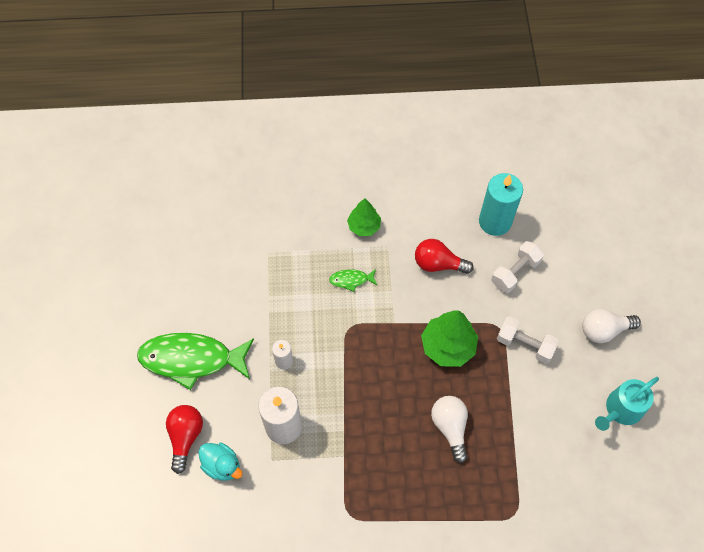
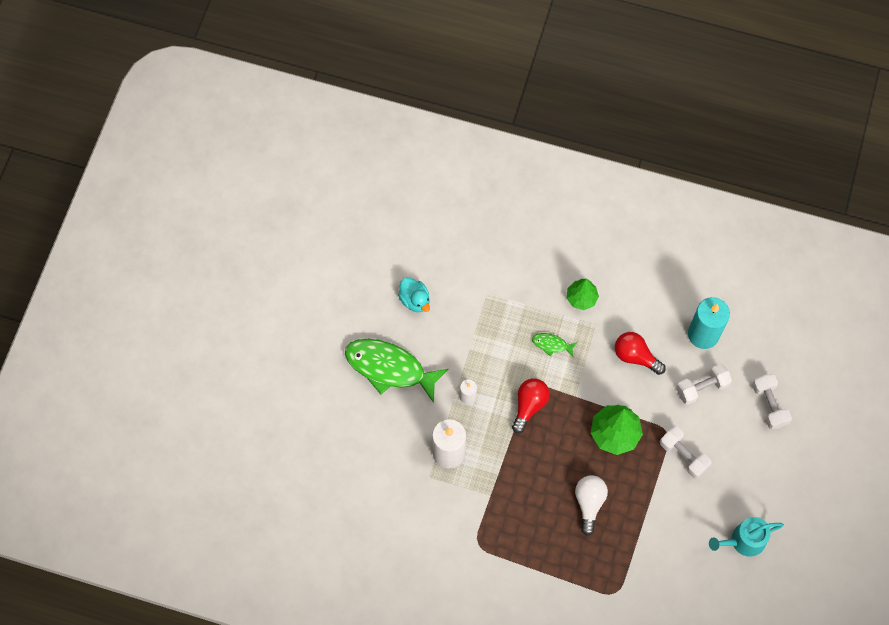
camera: 20 degrees right, 5 degrees up
red light bulb [166,405,203,474] -> red light bulb moved to [512,378,550,434]
turquoise duck [198,443,242,481] -> turquoise duck moved to [398,277,430,312]
white light bulb [582,309,641,343] -> none
none -> white dumbbell [752,374,792,429]

